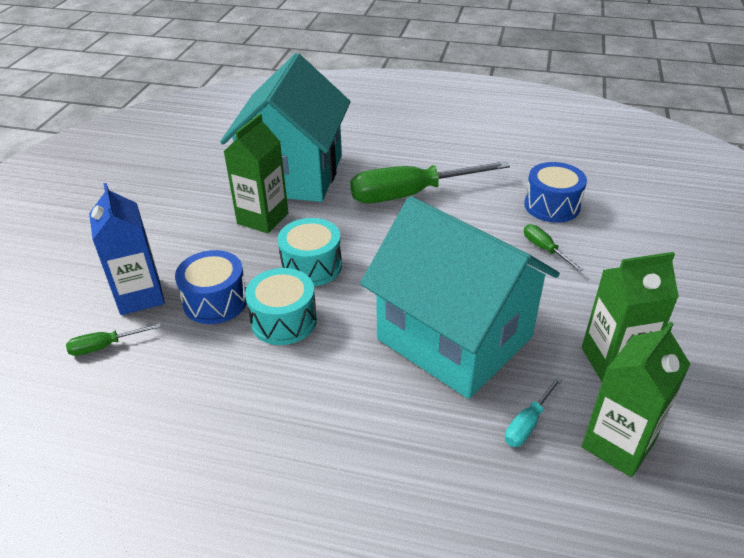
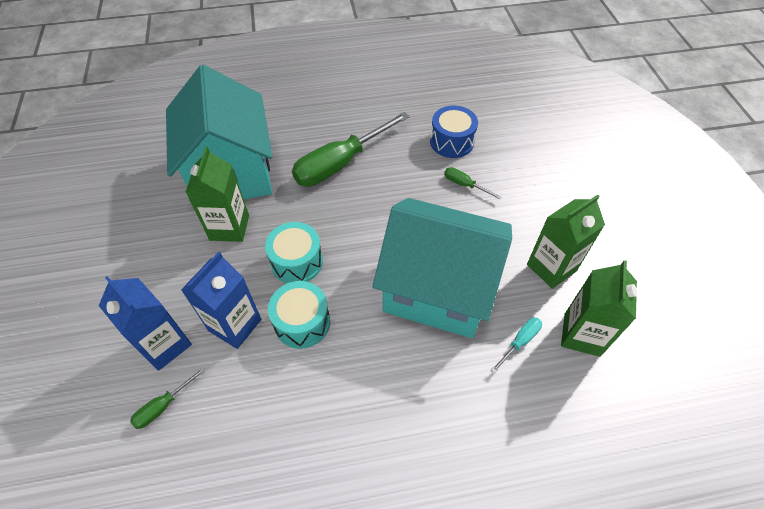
camera: 25 degrees left, 15 degrees up
blue drum [175,250,247,324] -> blue carton [181,252,261,349]
turquoise screwdriver [505,376,562,447] -> turquoise screwdriver turned 150 degrees counterclockwise [491,317,542,373]

